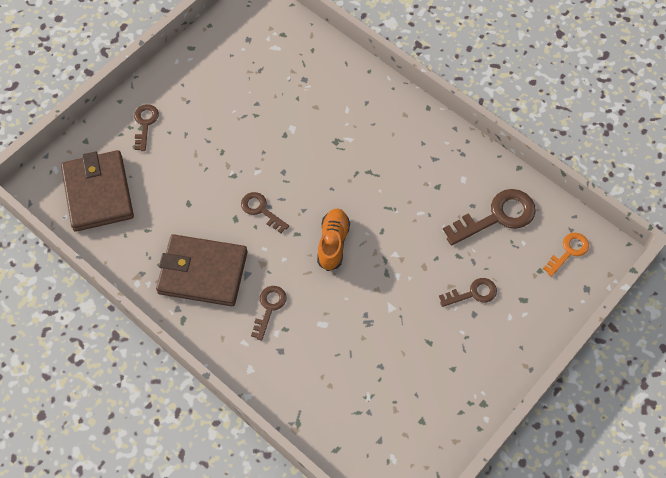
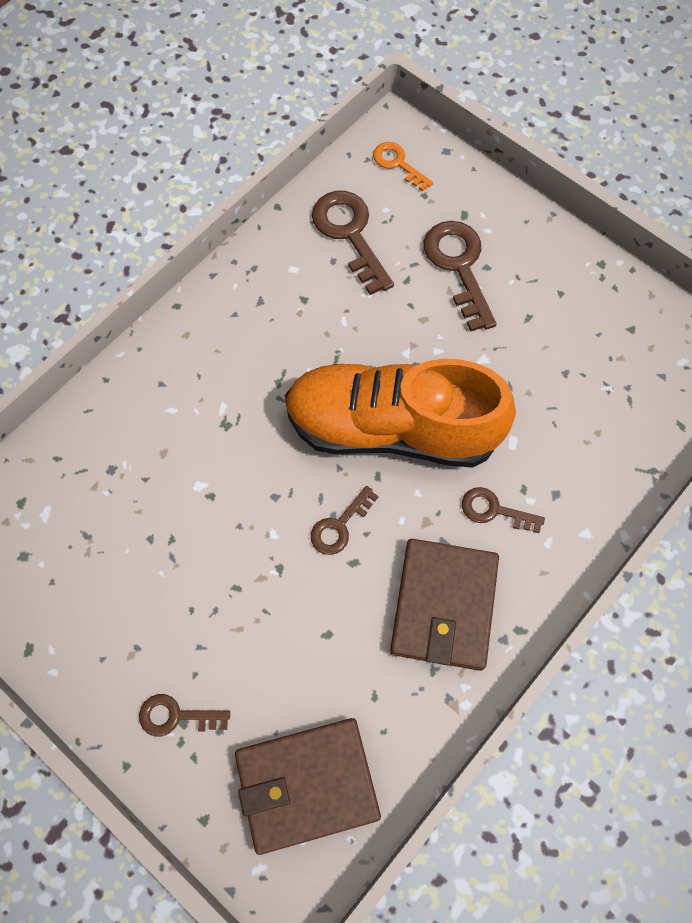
camera: 90 degrees left, 5 degrees up
orange shoe [317,209,350,271] -> orange shoe [285,359,516,468], size x2.30
brown key [439,278,497,307] -> brown key [424,221,497,332], size x1.72

